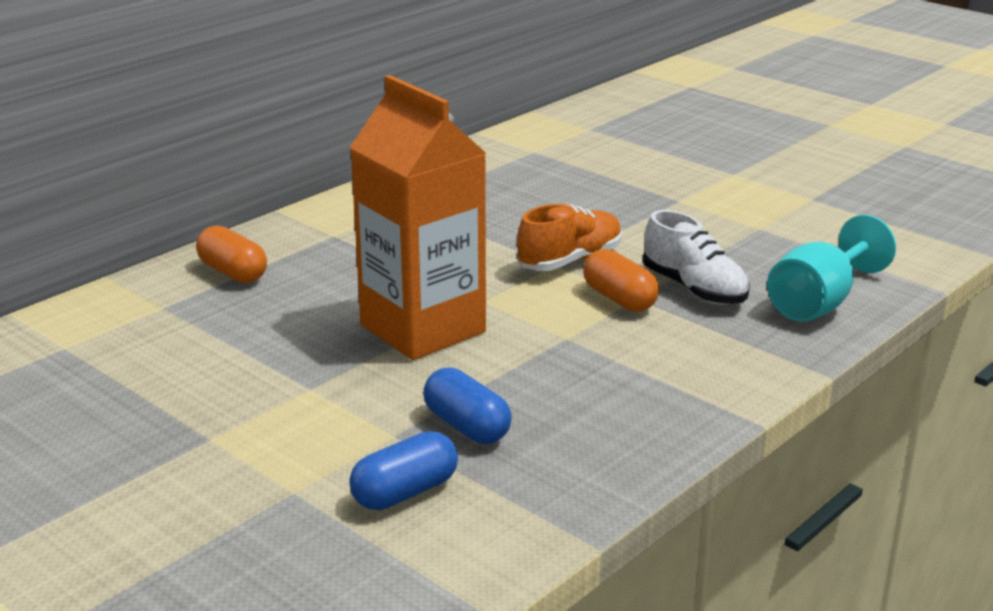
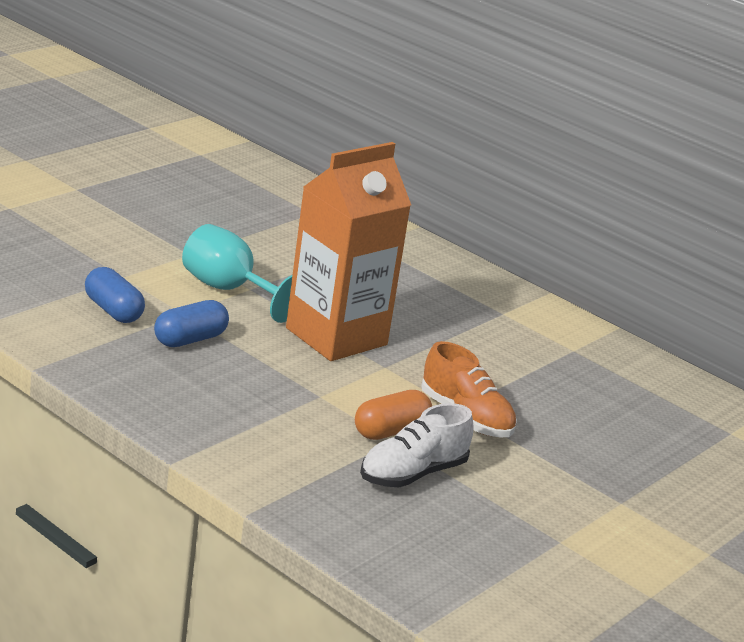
camera: 85 degrees right, 0 degrees up
orange capsule [196,226,267,283] -> none
turquoise goblet [767,215,896,322] -> turquoise goblet moved to [182,224,292,323]

